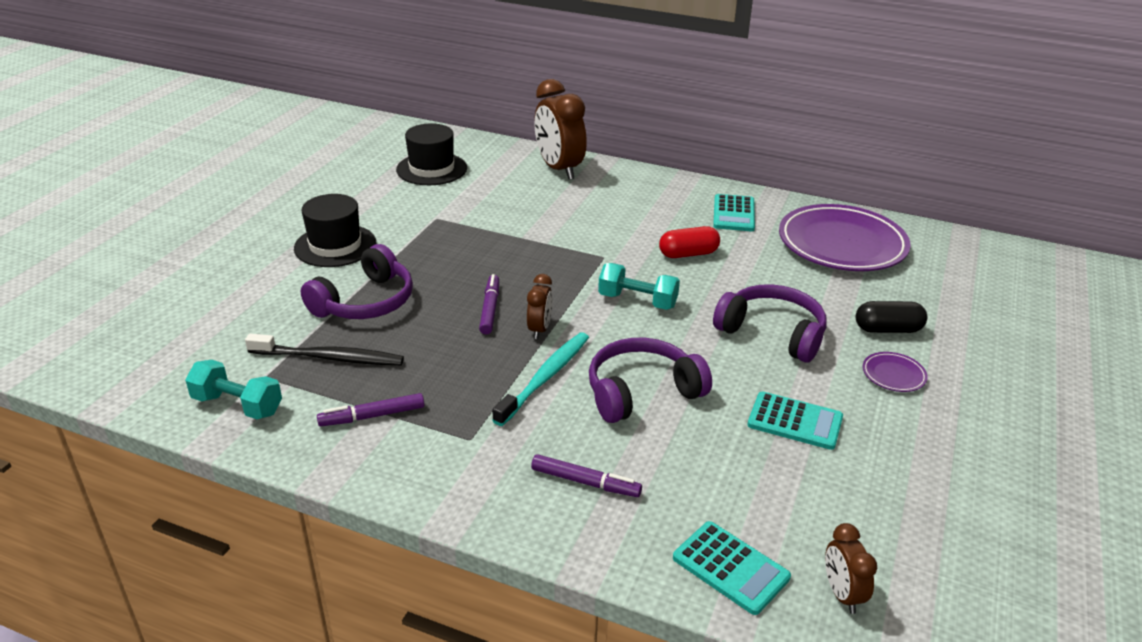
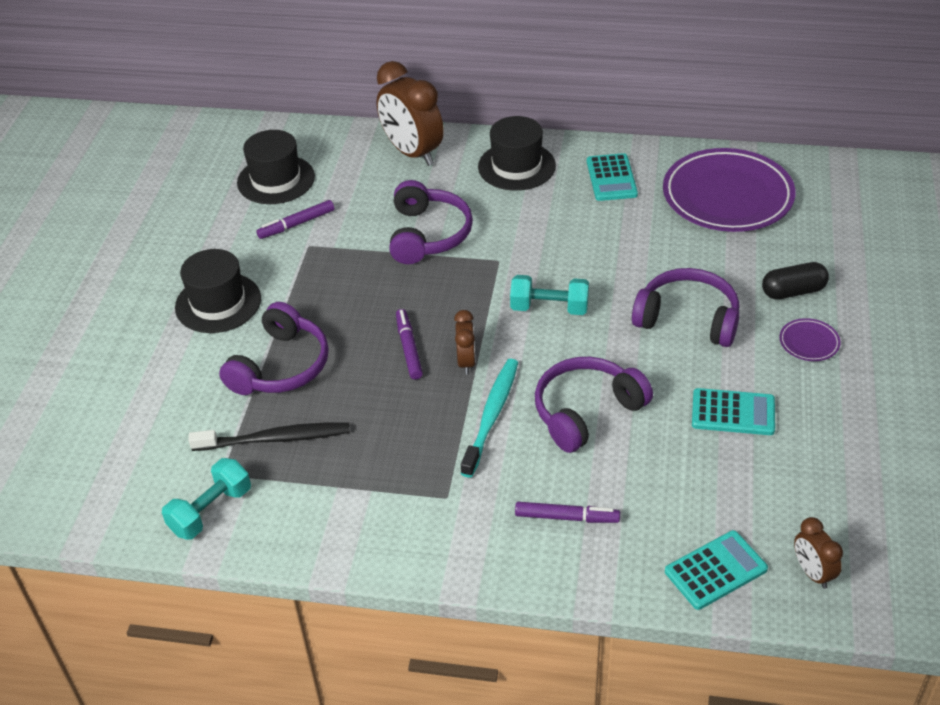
camera: 10 degrees left, 10 degrees up
turquoise dumbbell [185,360,282,419] -> turquoise dumbbell turned 60 degrees counterclockwise [162,458,251,540]
purple marker [317,393,424,426] -> purple marker moved to [256,200,334,239]
red capsule [659,226,720,258] -> none
turquoise calculator [673,521,791,615] -> turquoise calculator turned 60 degrees counterclockwise [665,530,768,610]
none -> purple headphones [389,180,473,264]
none -> black hat [478,116,556,191]

